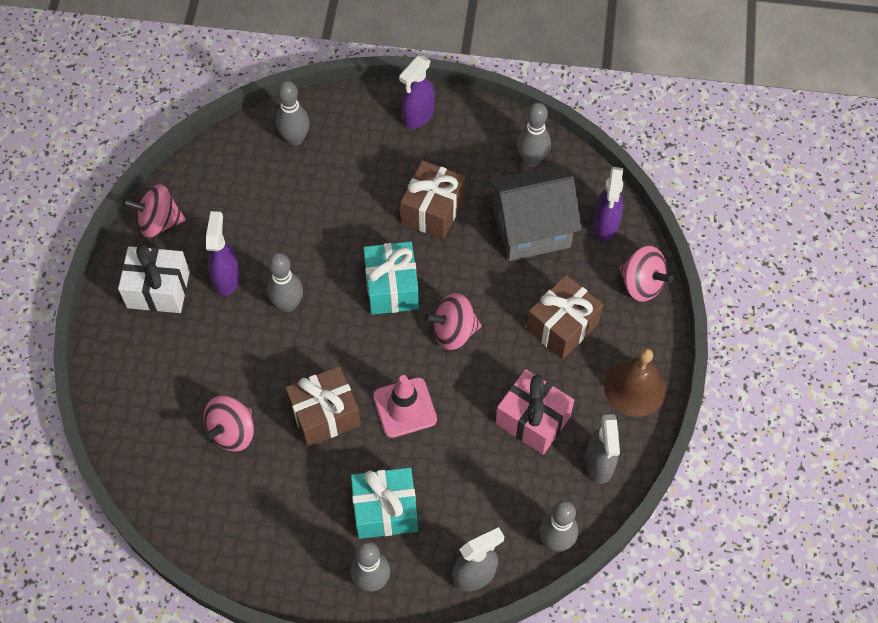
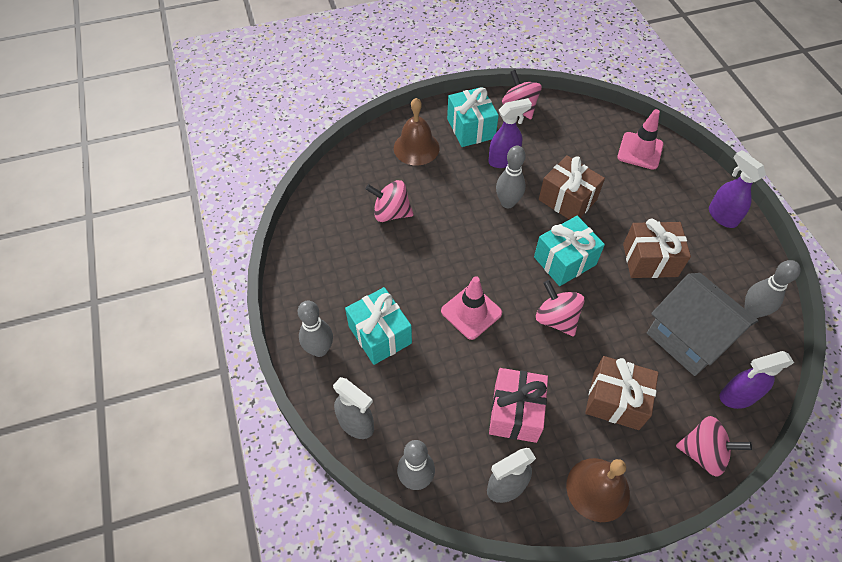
camera: 65 degrees right, 5 degrees down
white gift [118,245,190,313] -> turquoise gift [447,87,499,147]
grey bowling pin [276,81,310,146] -> pink traffic cone [617,109,664,170]
brown gift [285,366,361,447] -> brown gift moved to [539,155,605,220]
purple spray bottle [399,56,435,129] -> purple spray bottle turned 45 degrees clockwise [709,150,766,228]
pink spinning top [619,246,674,302] -> pink spinning top turned 90 degrees counterclockwise [676,416,752,477]
none -> brown bell [394,98,439,166]

